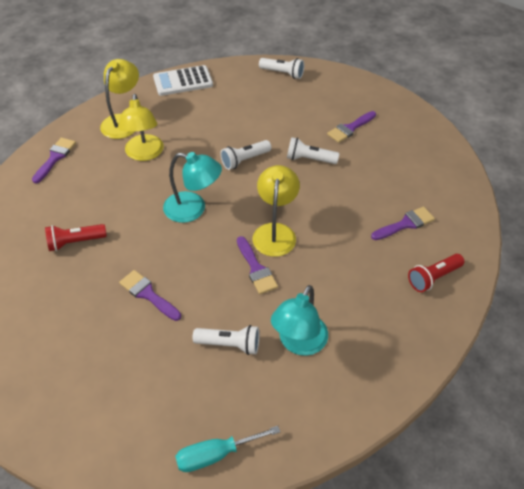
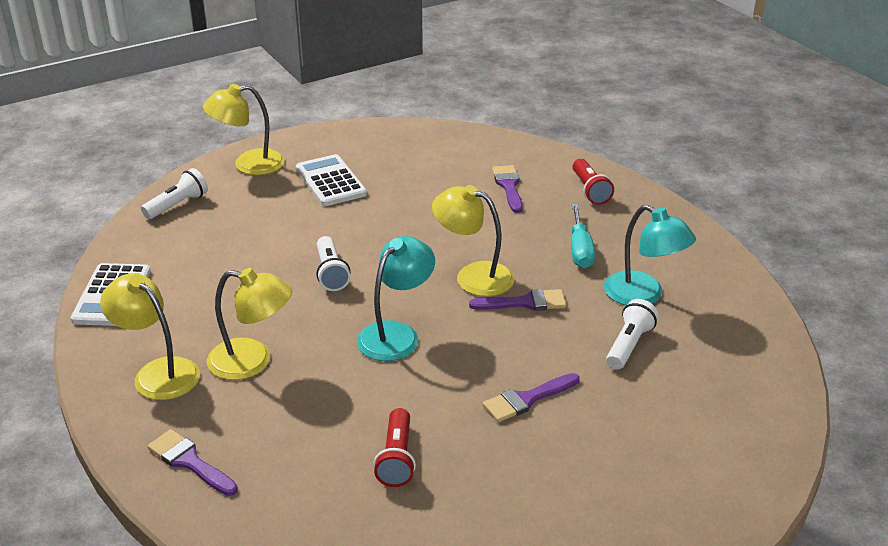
camera: 70 degrees left, 15 degrees down
turquoise screwdriver [175,426,280,472] -> turquoise screwdriver moved to [571,204,595,268]
white flashlight [287,137,339,164] -> none
purple brush [327,111,376,143] -> white calculator [296,154,367,206]
none -> yellow lamp [203,84,285,175]

